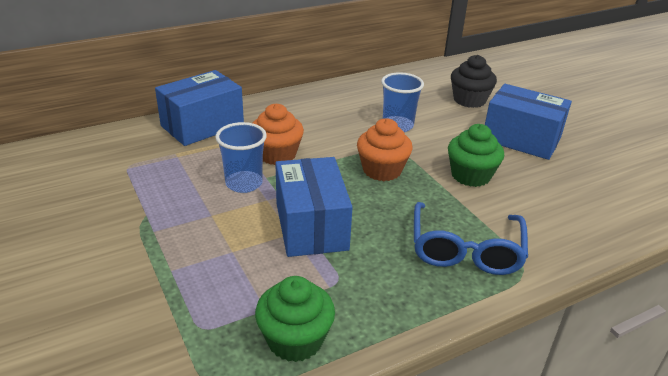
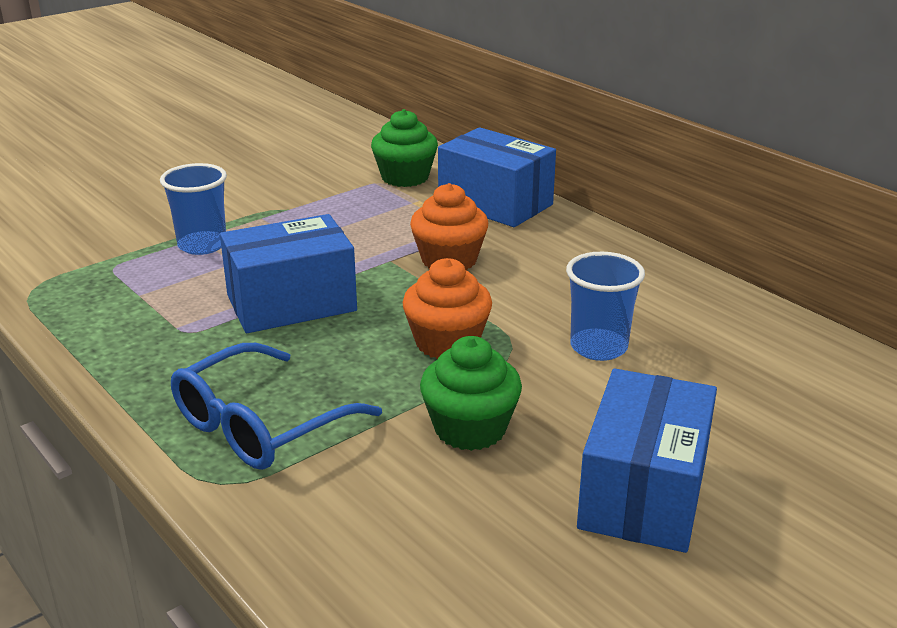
camera: 80 degrees right, 5 degrees down
blue cup [215,122,267,193] -> blue cup moved to [160,163,227,255]
green cupcake [255,276,335,362] -> green cupcake moved to [371,109,438,187]
blue glasses [414,202,528,275] -> blue glasses turned 45 degrees counterclockwise [171,343,382,470]
black cupcake [451,55,497,108] -> none

